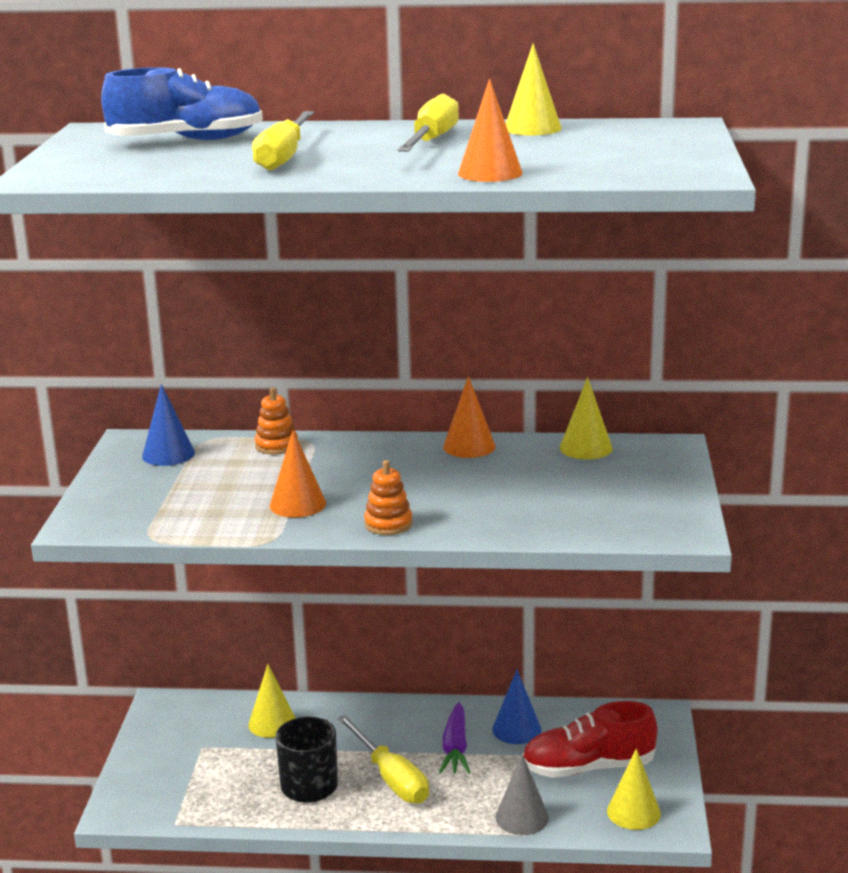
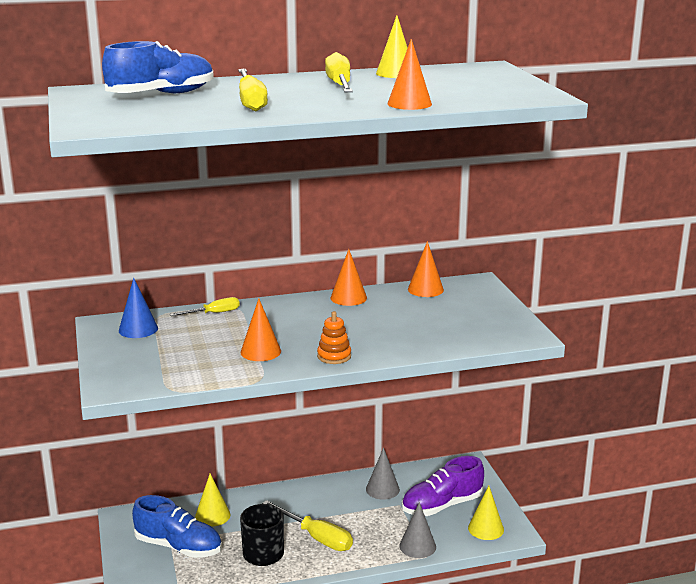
camera: 20 degrees left, 0 degrees up
orange stacking toy [255,387,298,454] -> yellow screwdriver [170,297,240,316]
purple carrot [439,702,470,774] -> none
blue cone [492,670,542,744] -> grey cone [366,448,400,500]
red shoe [523,701,657,778] -> purple shoe [402,456,484,516]
yellow cone [560,377,613,459] -> orange cone [408,241,444,297]
none -> blue shoe [132,495,222,558]

